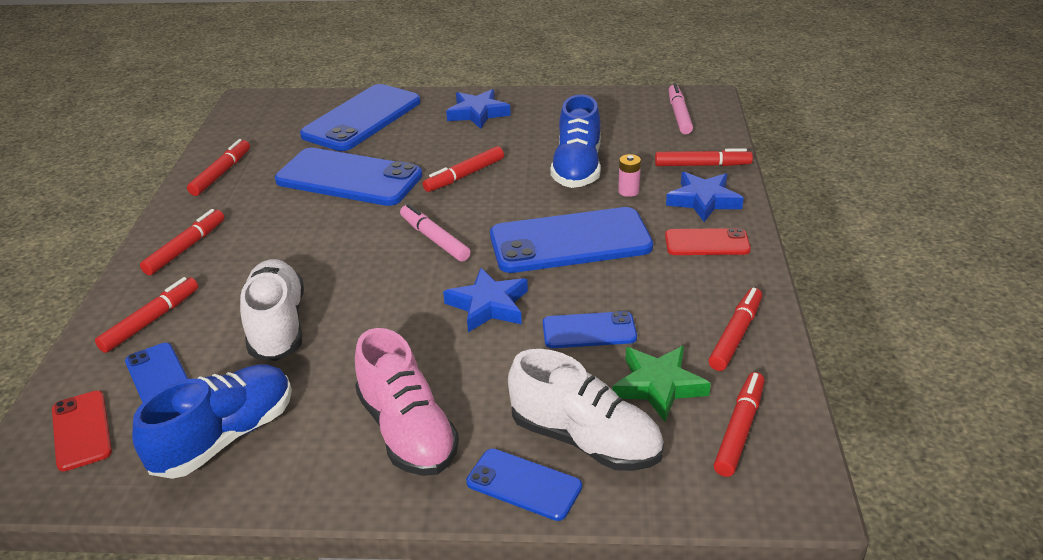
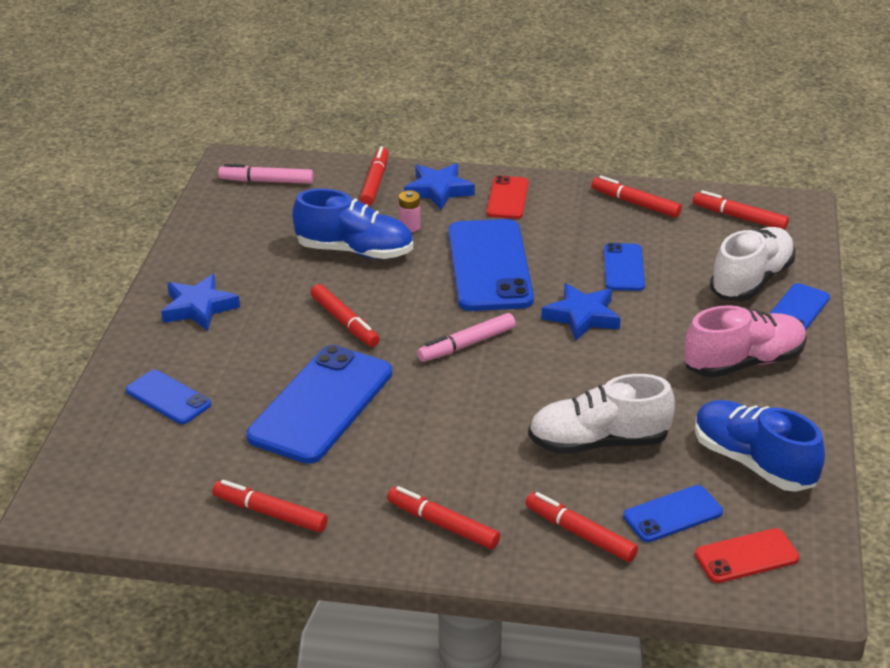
camera: 85 degrees left, 0 degrees up
blue phone [300,84,421,151] -> blue phone [126,370,211,424], size x0.52
green star [613,346,711,422] -> none

